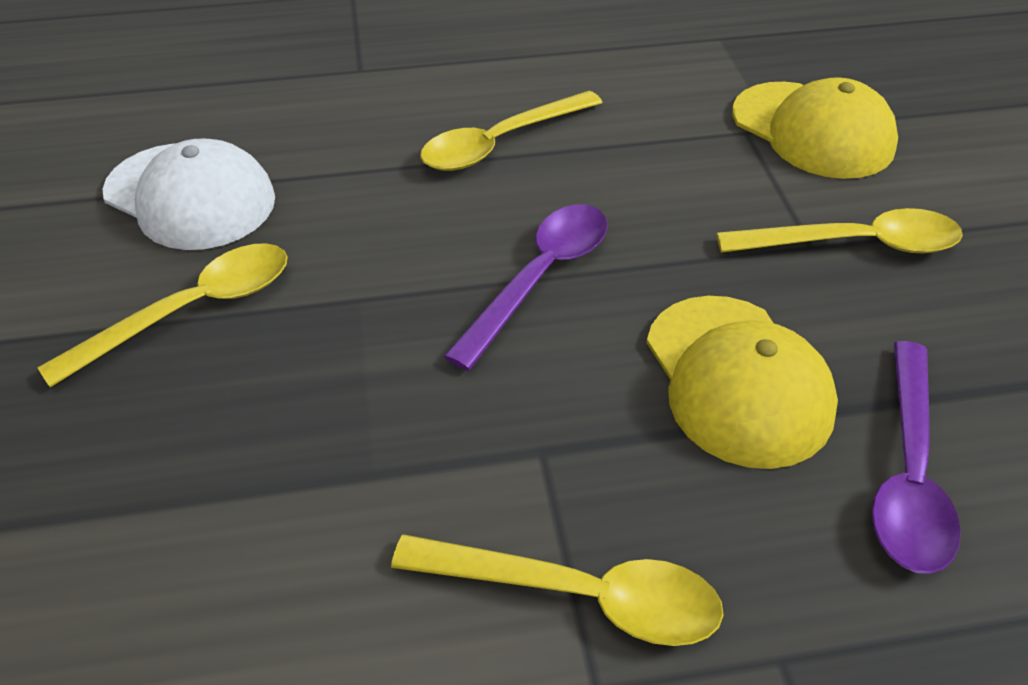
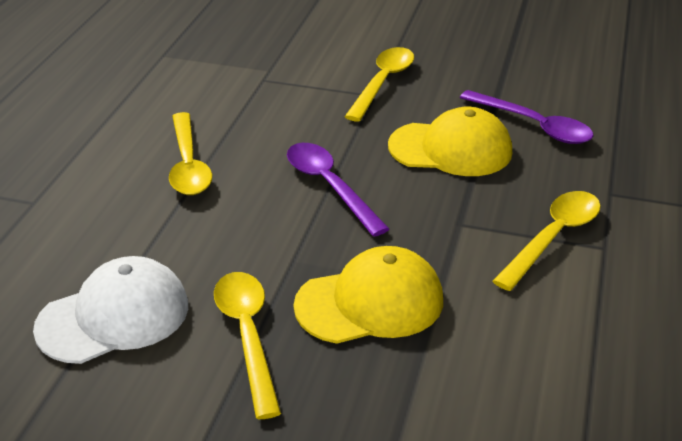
camera: 65 degrees left, 10 degrees down
yellow cap [732,77,898,179] -> yellow cap moved to [294,246,443,344]

